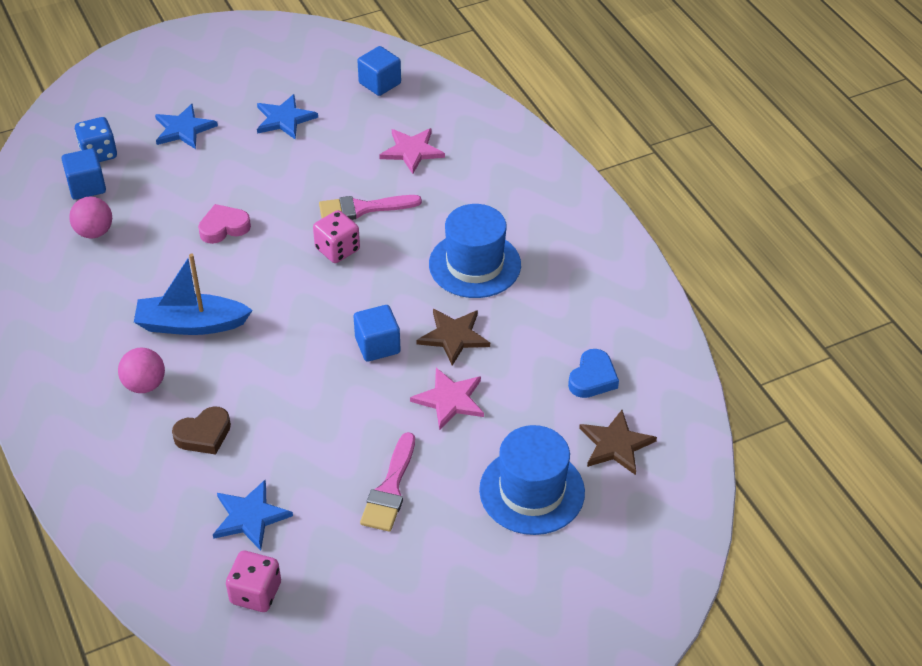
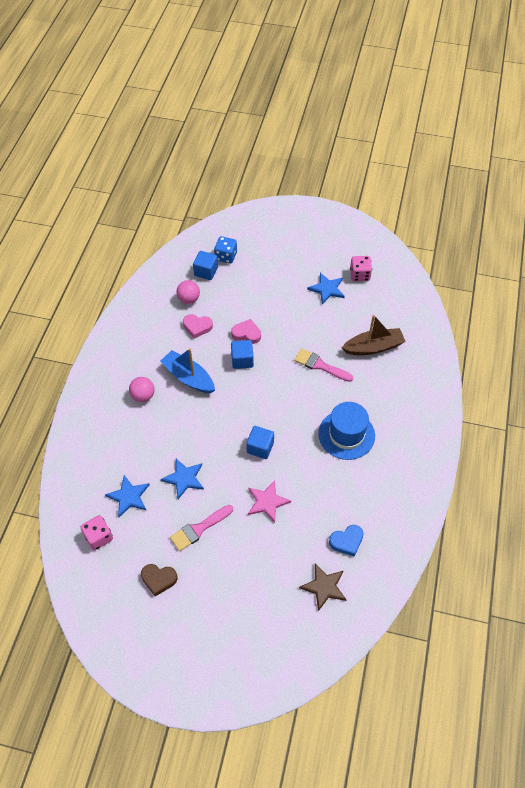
camera: 40 degrees right, 10 degrees up
blue star [155,104,218,149] -> blue star moved to [161,458,204,499]
brown heart [172,406,231,455] -> brown heart moved to [141,564,177,596]
pink dice [313,210,360,263] -> pink dice moved to [350,256,372,281]
blue cube [357,46,401,96] -> blue cube moved to [231,340,254,369]
pink star [379,128,445,174] -> brown boat [342,315,406,355]
brown star [417,309,490,366] -> none
blue hat [479,425,585,535] -> none
none -> pink heart [183,314,213,339]

